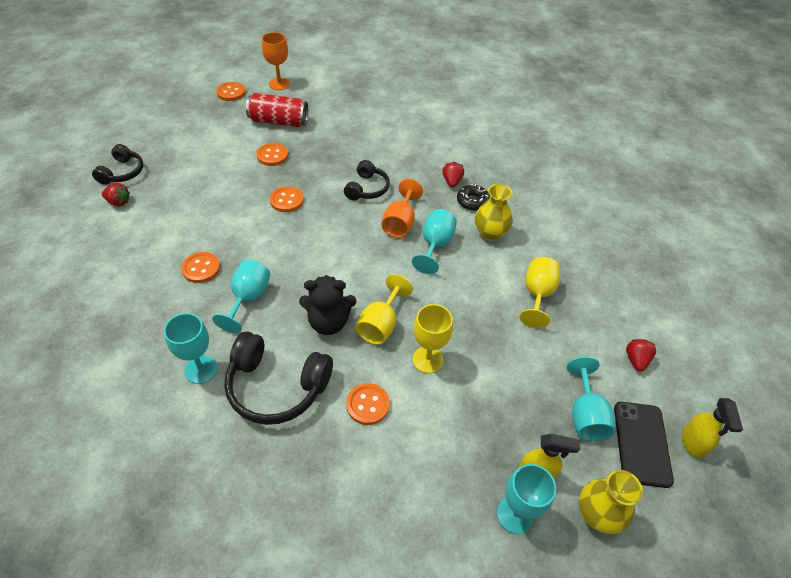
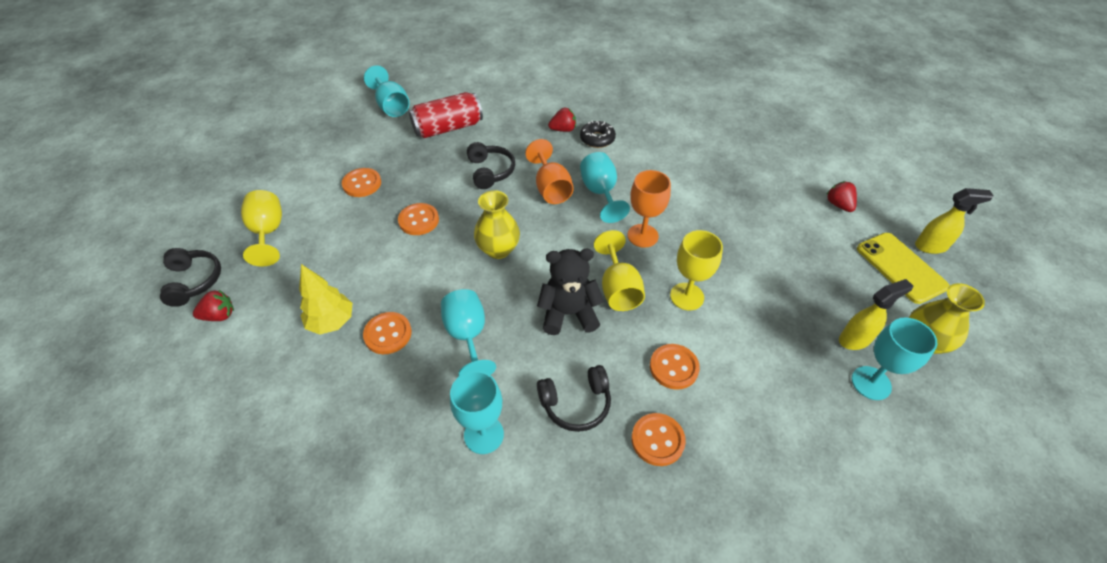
camera: 30 degrees left, 0 degrees up
orange button [216,82,246,101] -> orange button moved to [632,413,686,466]
black headphones [224,331,333,425] -> black headphones [537,365,611,432], size x0.60
red can [246,93,308,127] -> red can moved to [409,92,483,138]
orange goblet [262,32,290,90] -> orange goblet moved to [628,170,671,248]
black teddy bear [299,275,356,335] -> black teddy bear turned 150 degrees counterclockwise [537,249,604,335]
red strawberry [442,162,464,187] -> red strawberry turned 105 degrees clockwise [548,108,576,132]
yellow vase [475,184,513,241] -> yellow vase moved to [474,190,520,259]
yellow goblet [520,257,560,328] -> yellow goblet moved to [241,190,282,267]
turquoise goblet [566,356,615,441] -> turquoise goblet moved to [364,65,410,117]
black phone [614,402,674,488] -> yellow phone [857,233,950,304]
yellow spray bottle [681,398,743,459] -> yellow spray bottle turned 60 degrees counterclockwise [915,188,994,254]
none -> yellow tree [299,264,352,335]

